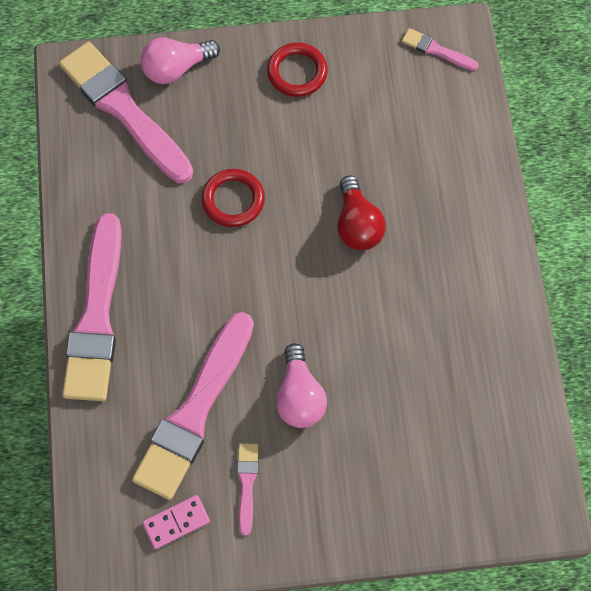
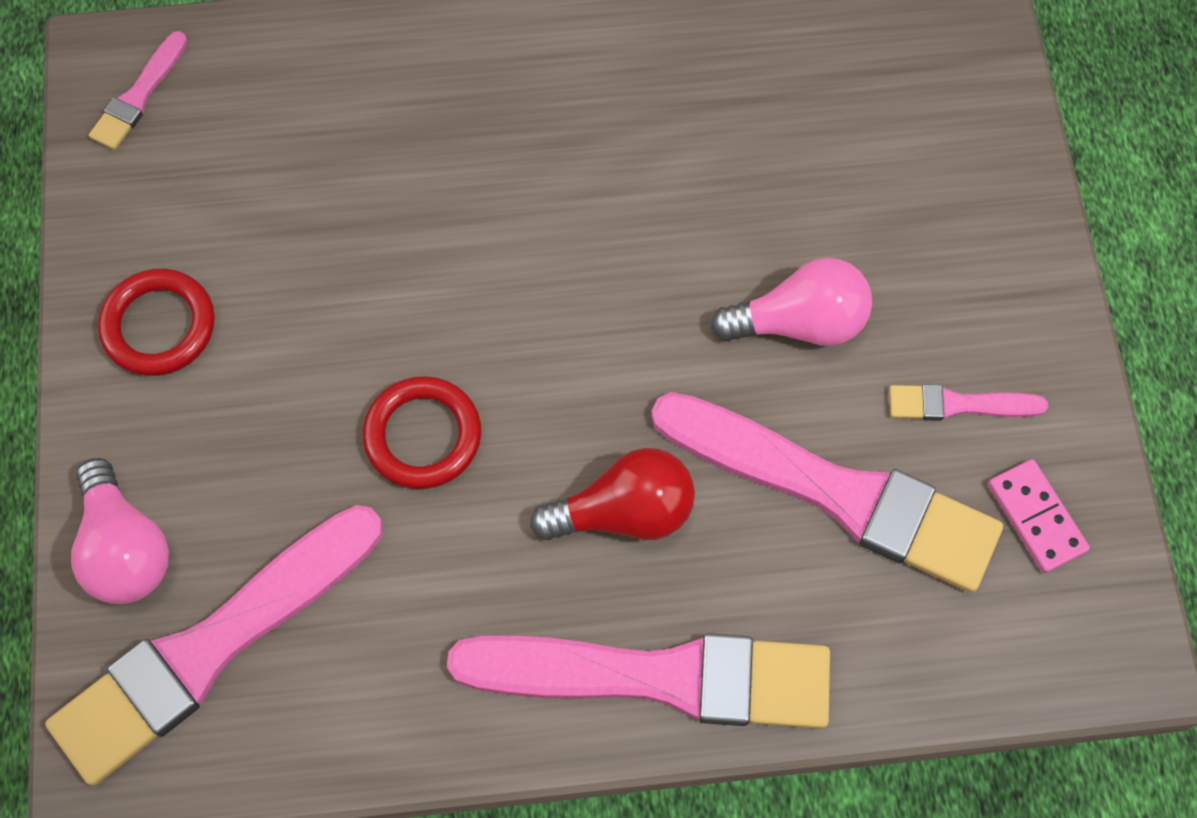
camera: 90 degrees left, 0 degrees up
red light bulb [337,175,386,250] -> red light bulb moved to [530,448,695,540]

